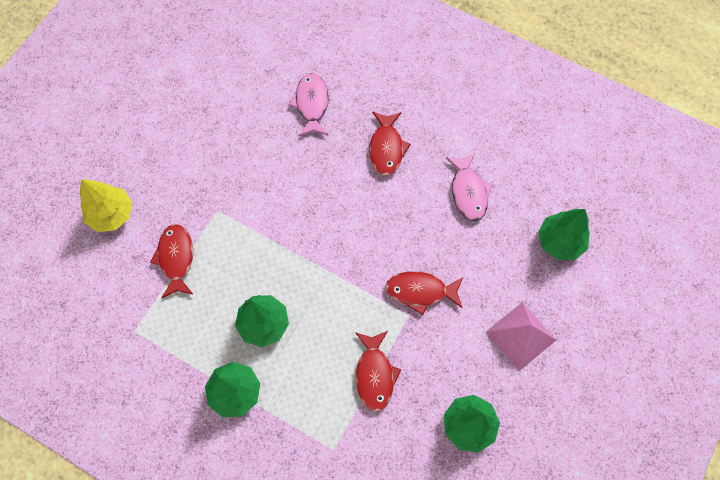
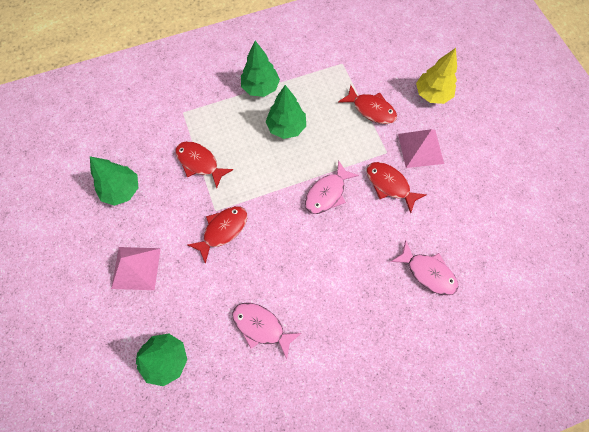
camera: 130 degrees right, 0 degrees up
red fish [369,111,411,176] -> red fish moved to [366,162,427,213]
none -> pink fish [305,160,359,214]
none -> pink pyramid [398,129,444,168]

